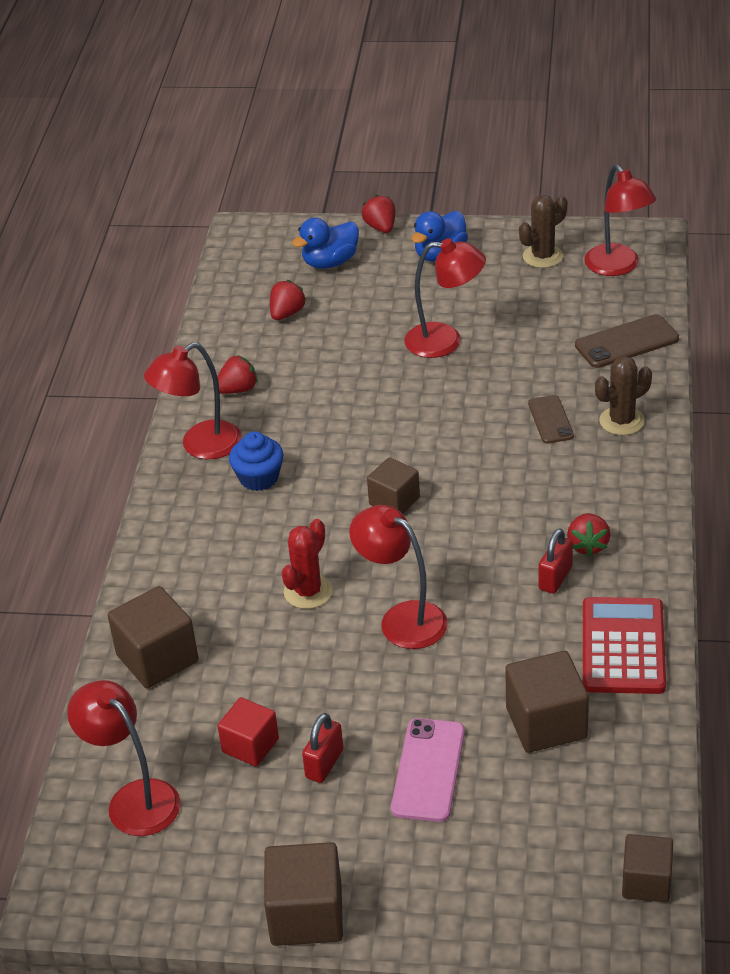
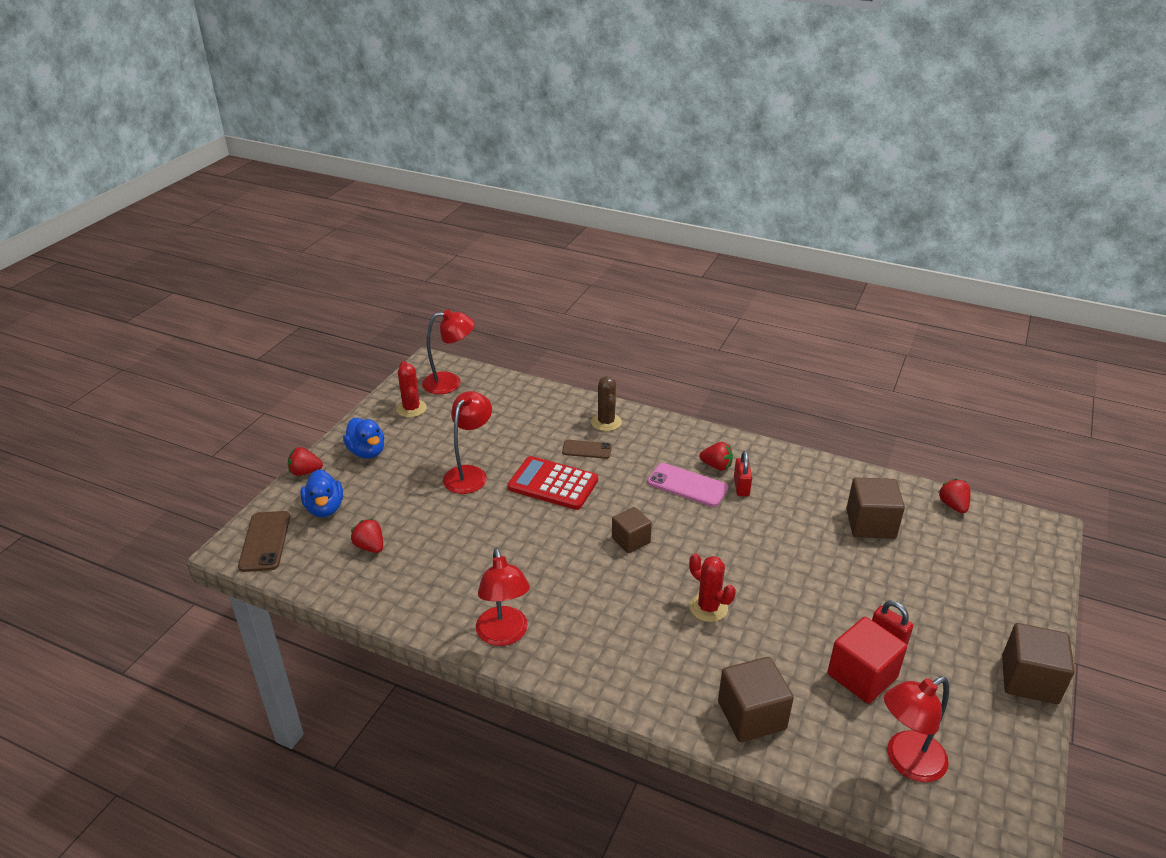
camera: 75 degrees left, 5 degrees down
red strawberry [217,355,258,394] -> red strawberry moved to [938,479,971,513]
red cube [218,697,279,766] -> red cube [827,617,907,704], size x1.53
blue cupcake [229,431,284,491] -> none
red lamp [349,505,448,649] -> none
pink phone [391,718,465,822] -> pink phone moved to [647,463,728,507]
brown cactus [519,195,567,268] -> red cactus [396,361,427,417]
red padlock [539,528,573,594] -> red padlock turned 45 degrees clockwise [734,451,752,496]
brown phone [575,314,679,368] -> brown phone moved to [238,511,290,572]
red calculator [583,597,666,694] -> red calculator moved to [507,456,598,510]
brown cube [622,834,673,902] -> none

